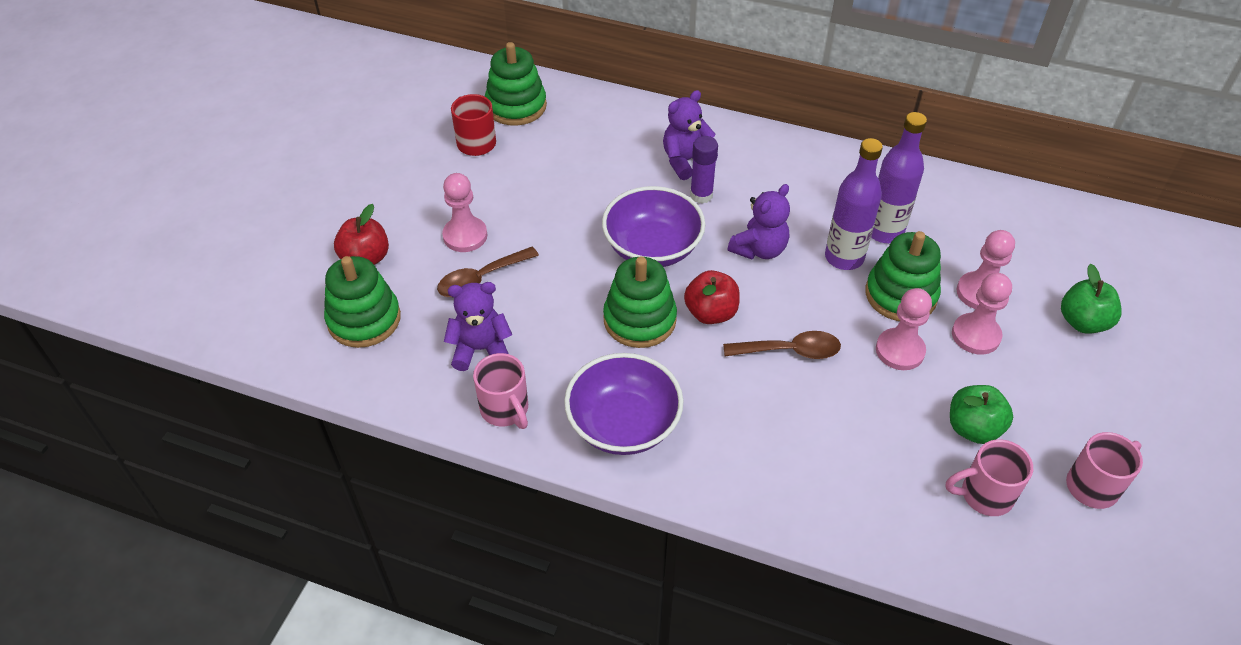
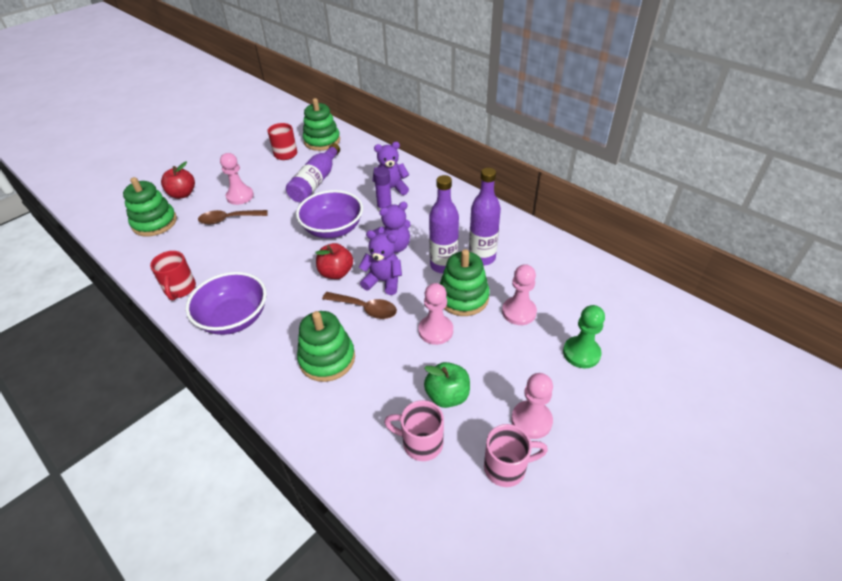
camera: 25 degrees right, 5 degrees down
purple teddy bear [444,282,512,371] -> purple teddy bear moved to [359,230,402,295]
pink mug [473,353,528,429] -> red mug [150,251,196,300]
green stacking toy [603,256,677,348] -> green stacking toy moved to [297,311,355,382]
pink pawn [952,273,1012,355] -> pink pawn moved to [511,373,553,439]
green apple [1061,264,1122,334] -> green pawn [563,305,605,368]
none -> purple bottle [286,143,340,203]

